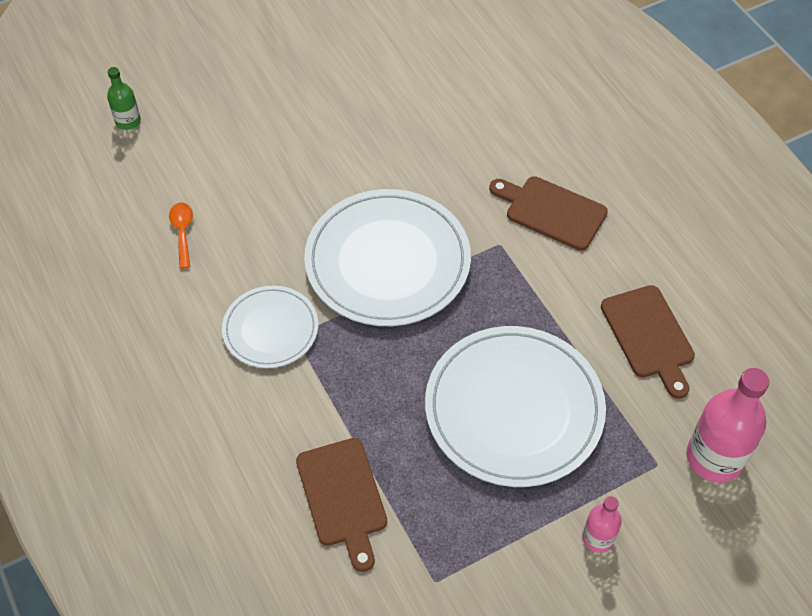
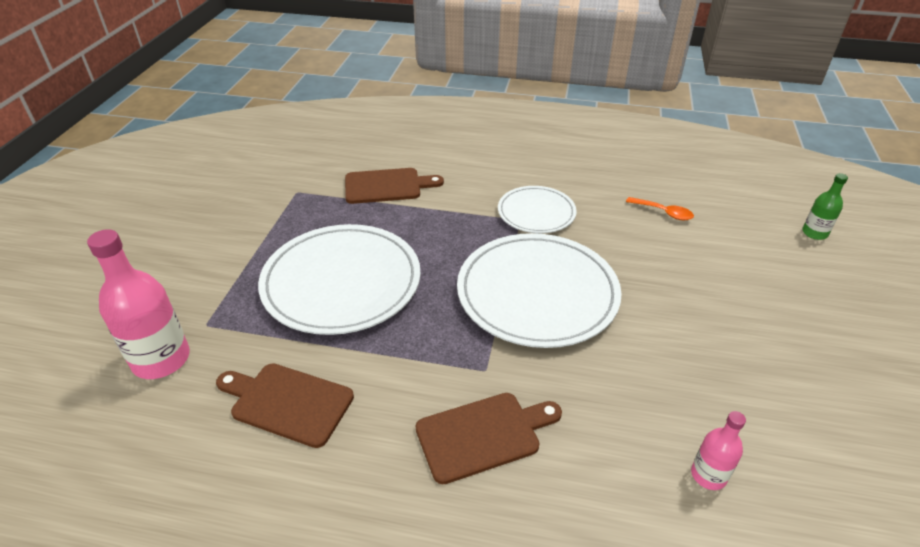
camera: 130 degrees right, 15 degrees down
brown cutting board [296,438,387,572] -> brown cutting board turned 150 degrees clockwise [345,168,444,204]
pink bottle [582,496,622,553] -> pink bottle moved to [691,411,746,490]

